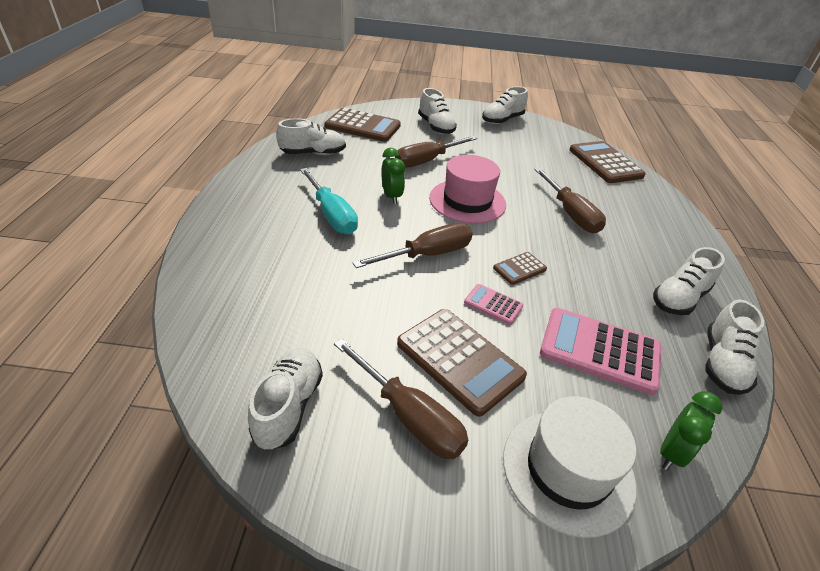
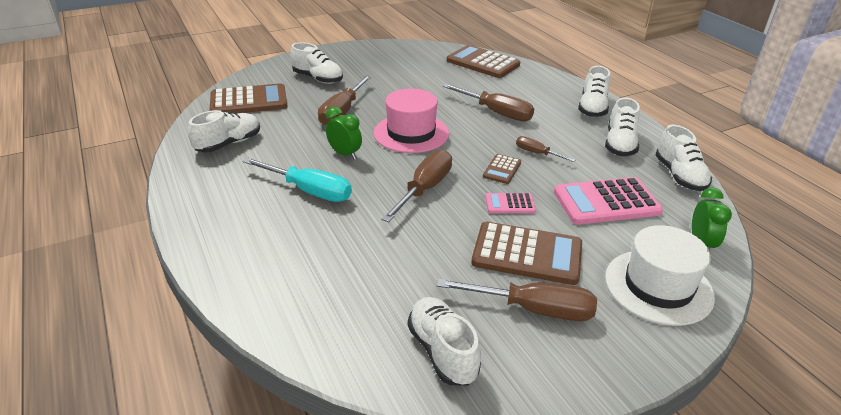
camera: 30 degrees left, 5 degrees down
white shoe [482,86,528,124] -> white shoe moved to [578,66,610,117]
none -> brown screwdriver [516,136,575,162]

